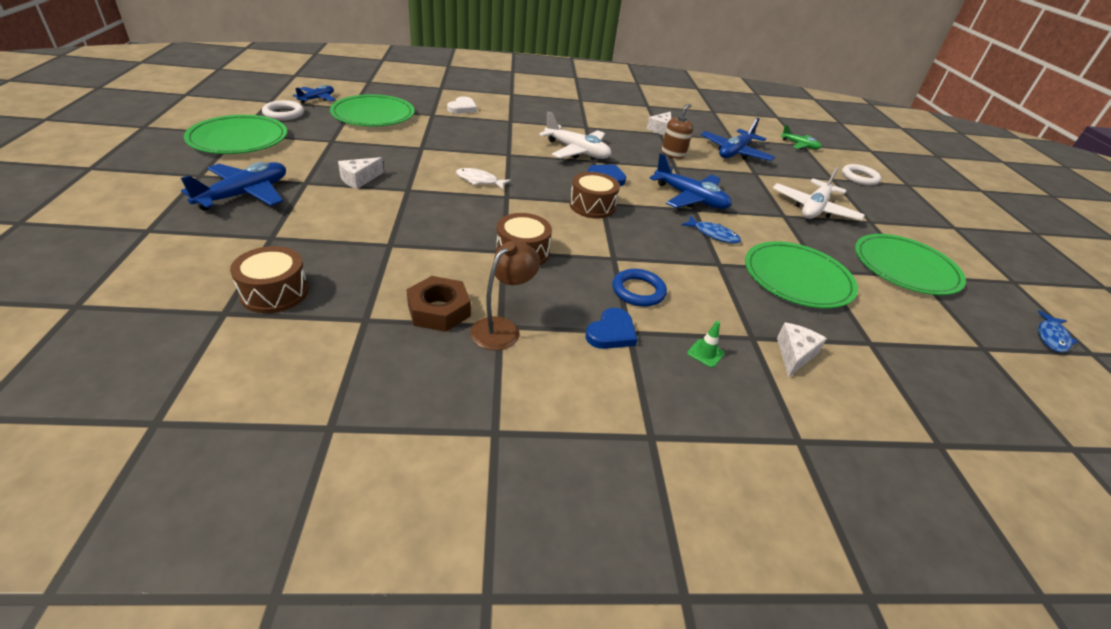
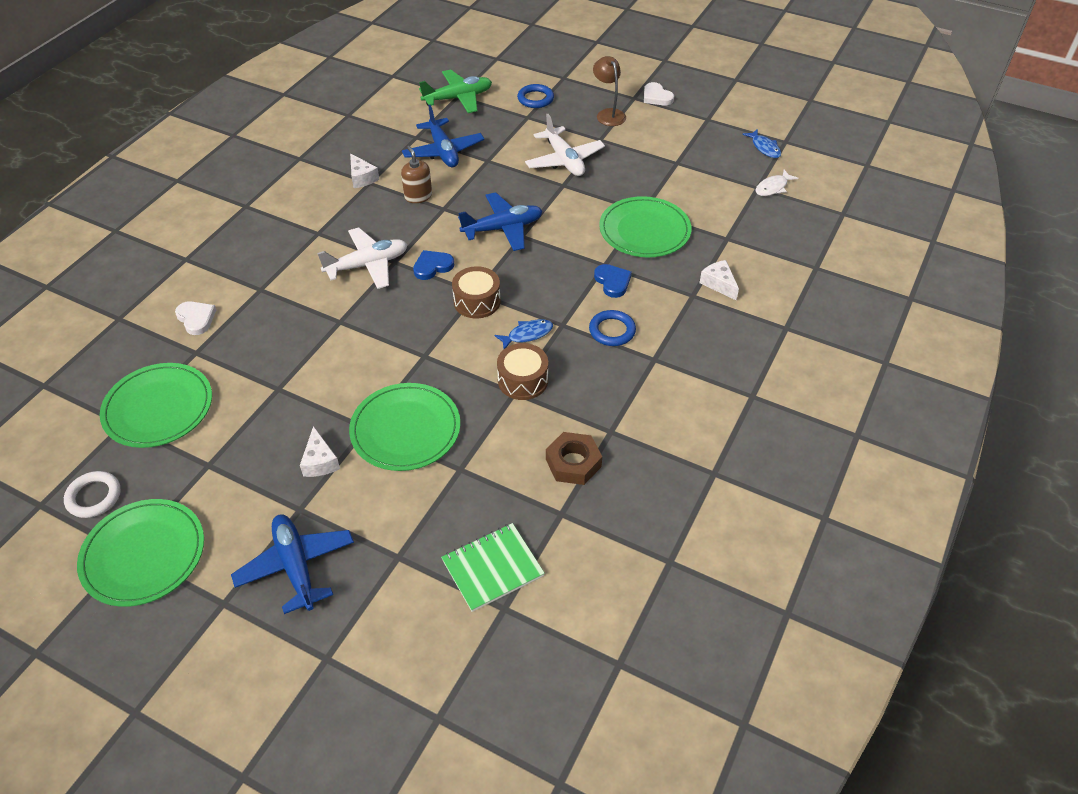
camera: 55 degrees left, 10 degrees up
brown drum [230,246,309,313] -> green notebook [441,523,545,612]
blue plane [293,85,335,104] -> none
white fish [456,168,511,190] -> white fish moved to [755,170,799,196]
brown lamp [470,240,540,350] -> brown lamp moved to [593,56,626,126]
blue heart [586,308,638,349] -> blue heart moved to [594,264,632,298]
blue fish [681,216,741,243] -> blue fish moved to [494,319,553,349]
green traffic cone [687,321,725,368] -> none
green plane [781,125,821,149] -> green plane [419,69,492,113], size x1.70
white ring [842,164,881,186] -> blue ring [517,84,554,108]
green plate [855,234,966,295] -> green plate moved to [349,383,460,471]
none -> white heart [644,82,674,105]

